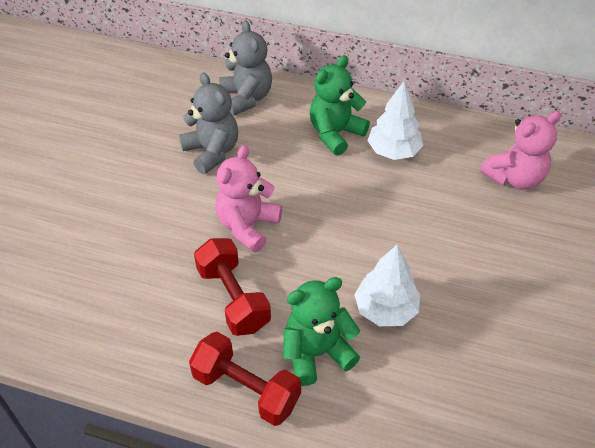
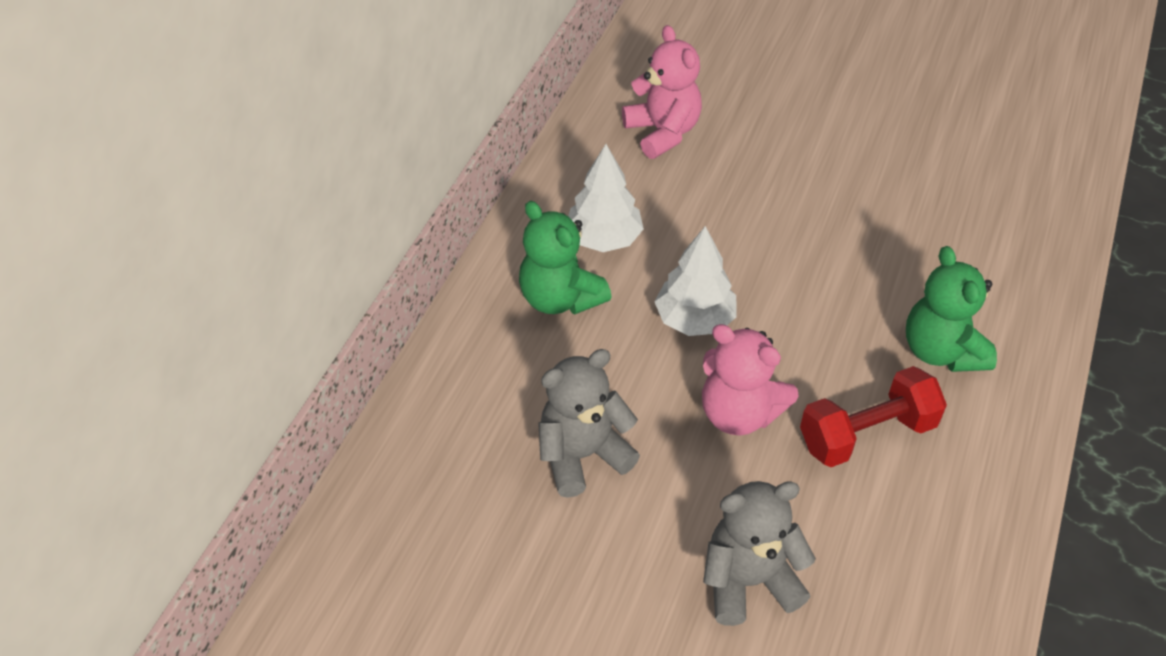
camera: 85 degrees left, 0 degrees up
red dumbbell [189,332,301,426] -> none
grey teddy bear [219,20,272,116] -> grey teddy bear moved to [703,481,816,626]
white tree [354,245,420,326] -> white tree moved to [654,226,737,336]

